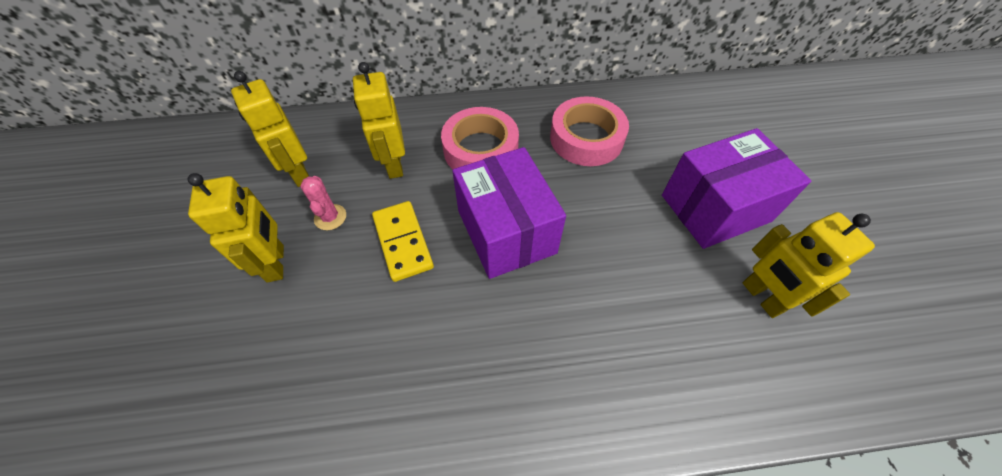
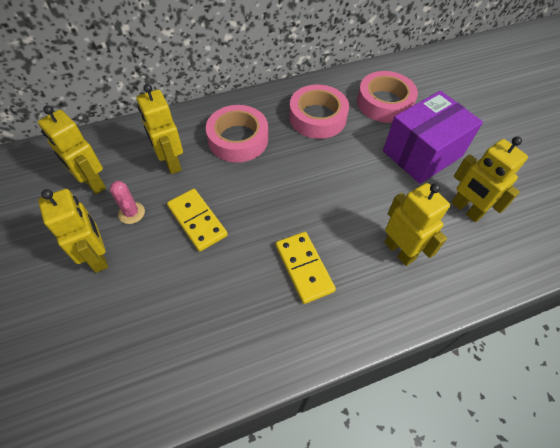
camera: 15 degrees left, 0 degrees up
purple box [452,147,566,279] -> none
none -> yellow domino [276,232,336,304]
none -> pink tape [357,71,418,123]
none -> yellow robot [384,183,450,266]

